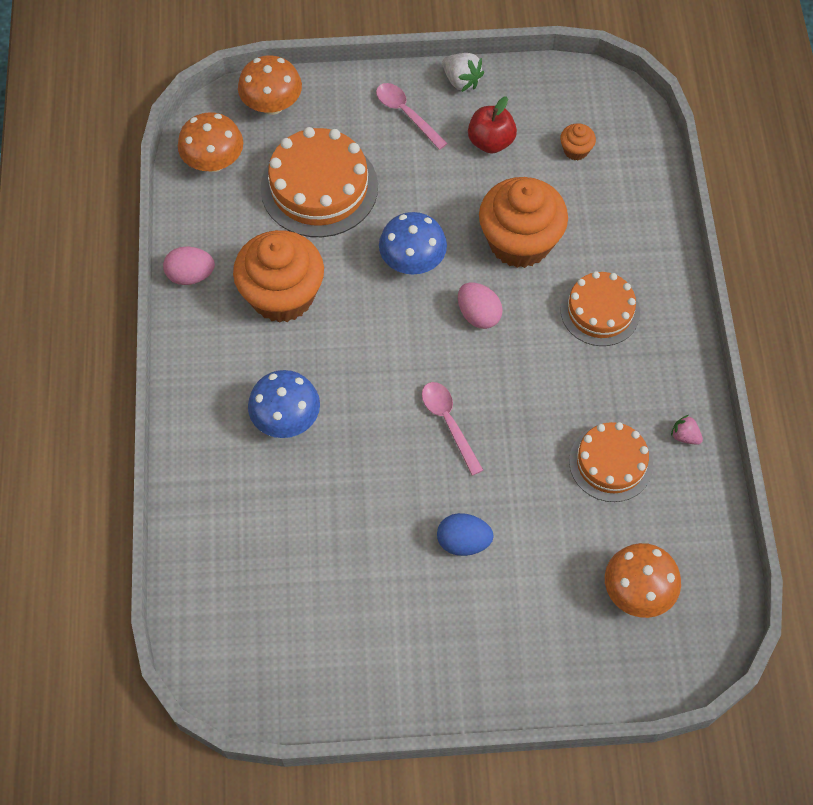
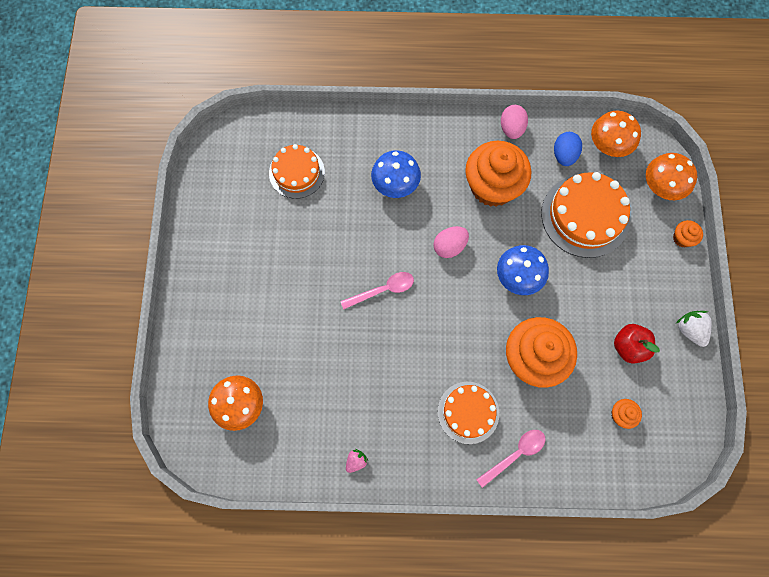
camera: 95 degrees right, 10 degrees up
pink spoon [376,83,448,150] -> pink spoon moved to [476,430,545,488]
blue egg [437,513,494,556] -> blue egg moved to [554,132,582,166]
white strawberry [442,53,484,92] -> white strawberry turned 105 degrees clockwise [676,311,712,347]
pink egg [458,282,503,329] -> pink egg moved to [433,226,469,258]
orange cake [569,422,653,502] -> orange cake moved to [269,144,325,199]
none -> orange cupcake [673,220,703,247]

